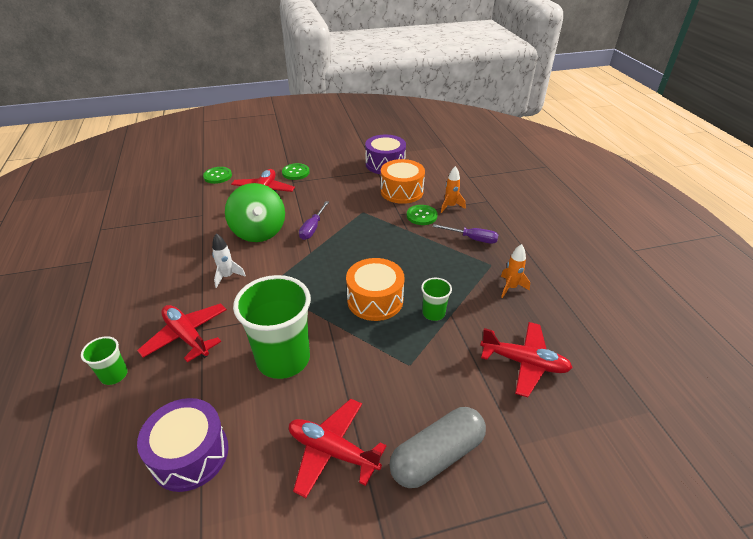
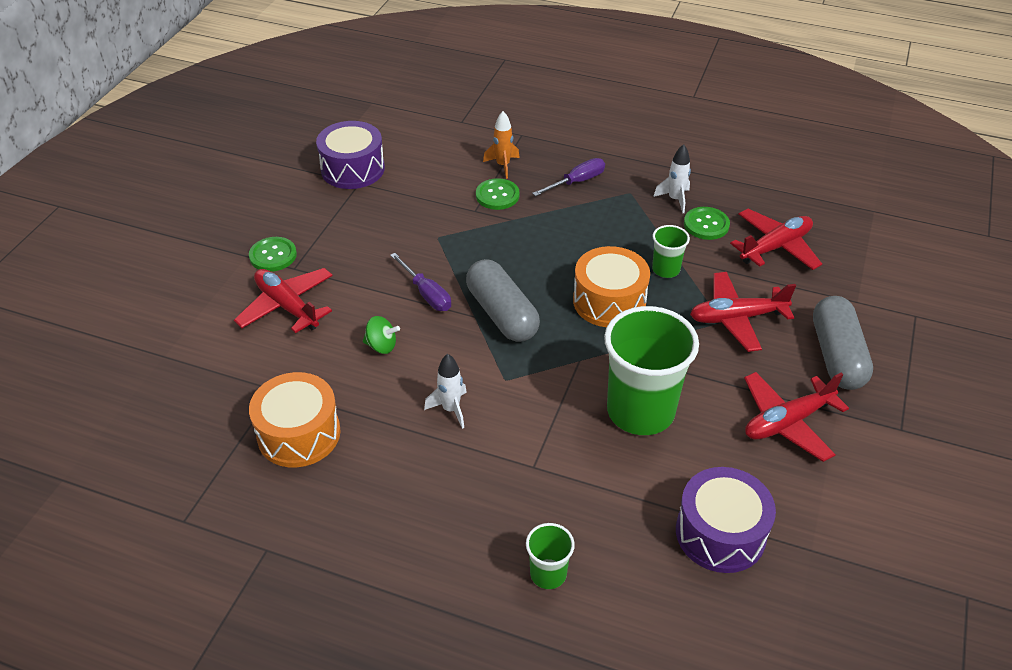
camera: 55 degrees left, 5 degrees up
red plane [137,304,227,362] -> red plane moved to [690,272,796,352]
green button [203,167,232,184] -> green button moved to [684,207,730,240]
green spinning top [225,183,285,242] -> green spinning top [363,316,400,354], size x0.43
orange drum [381,159,425,204] -> orange drum moved to [249,372,341,467]
orange rocket [501,244,530,298] -> white rocket [653,144,691,213]
none -> grey capsule [466,259,540,342]

